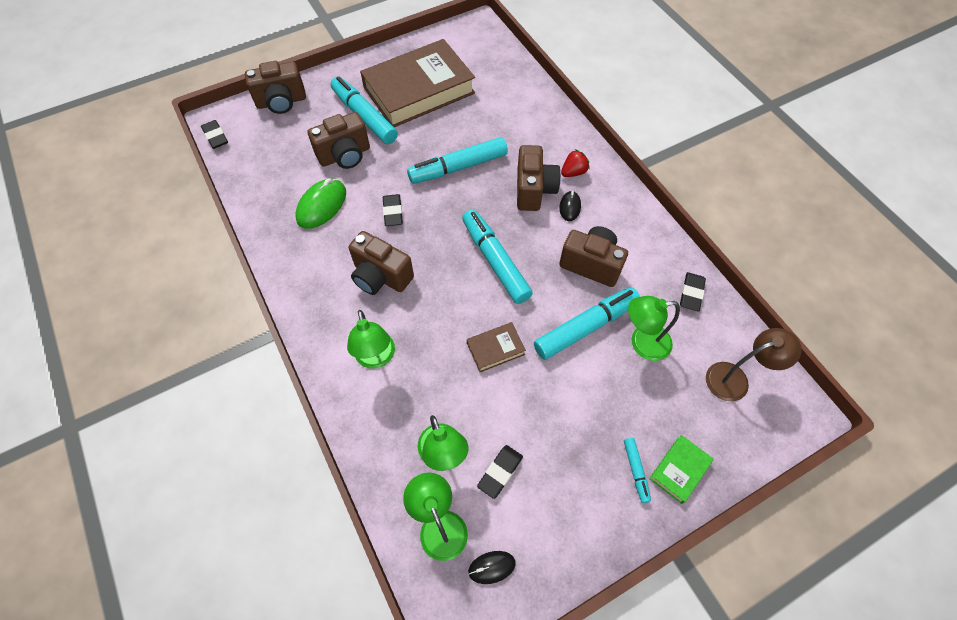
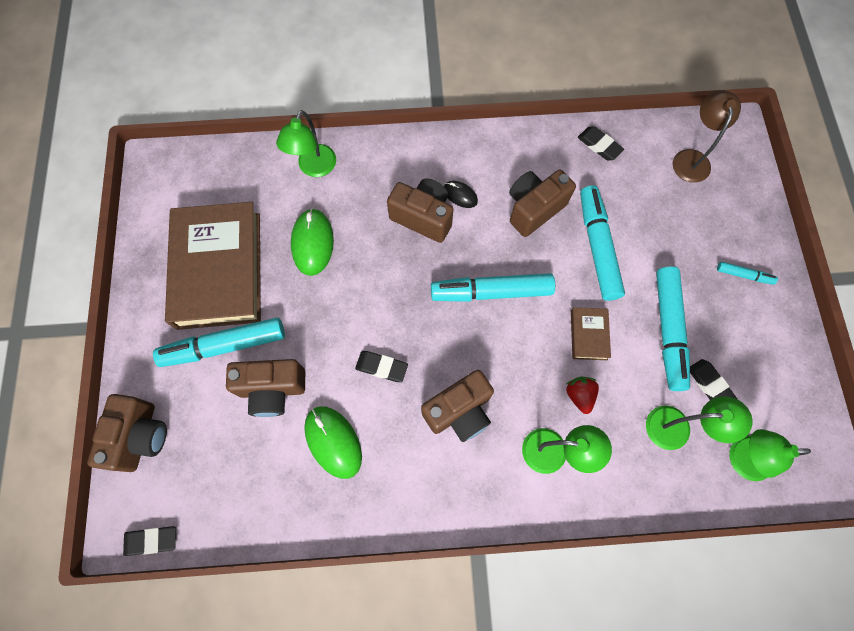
camera: 65 degrees left, 10 degrees up
brown camera [308,112,370,169] -> brown camera turned 90 degrees clockwise [226,359,305,417]
turquoise marker [407,137,508,184] -> turquoise marker moved to [656,266,690,391]
black mouse [468,551,516,584] -> none
red strawberry [561,149,590,177] -> red strawberry moved to [566,377,599,414]
green lamp [628,296,680,361] -> green lamp moved to [276,110,336,177]
green book [649,435,714,504] -> none
none -> green mouse [291,208,334,276]

